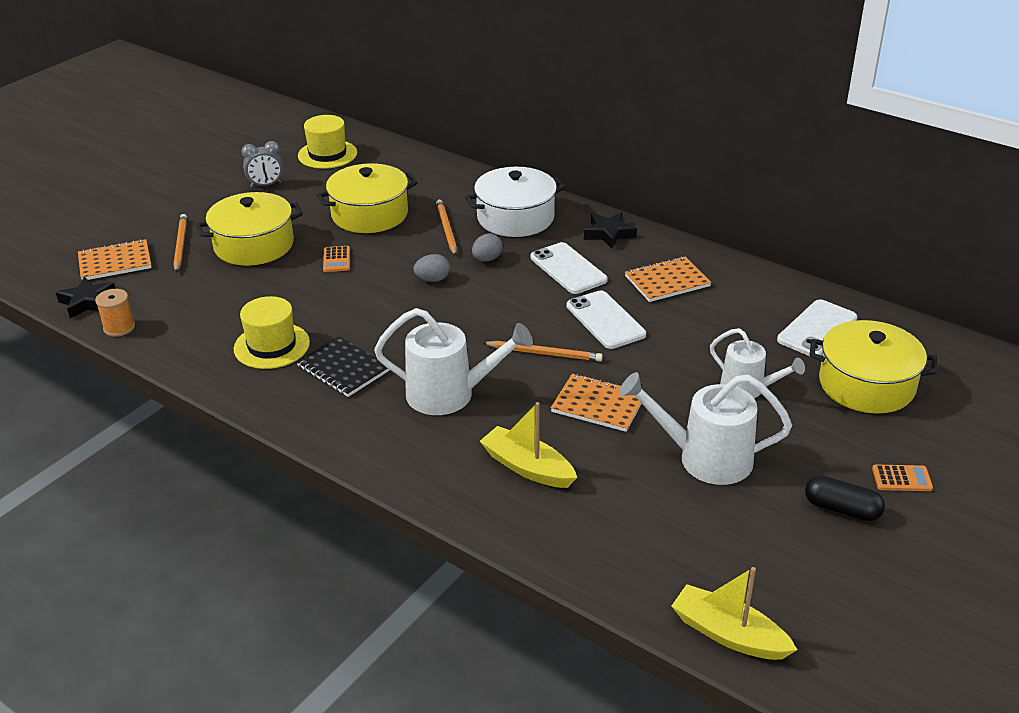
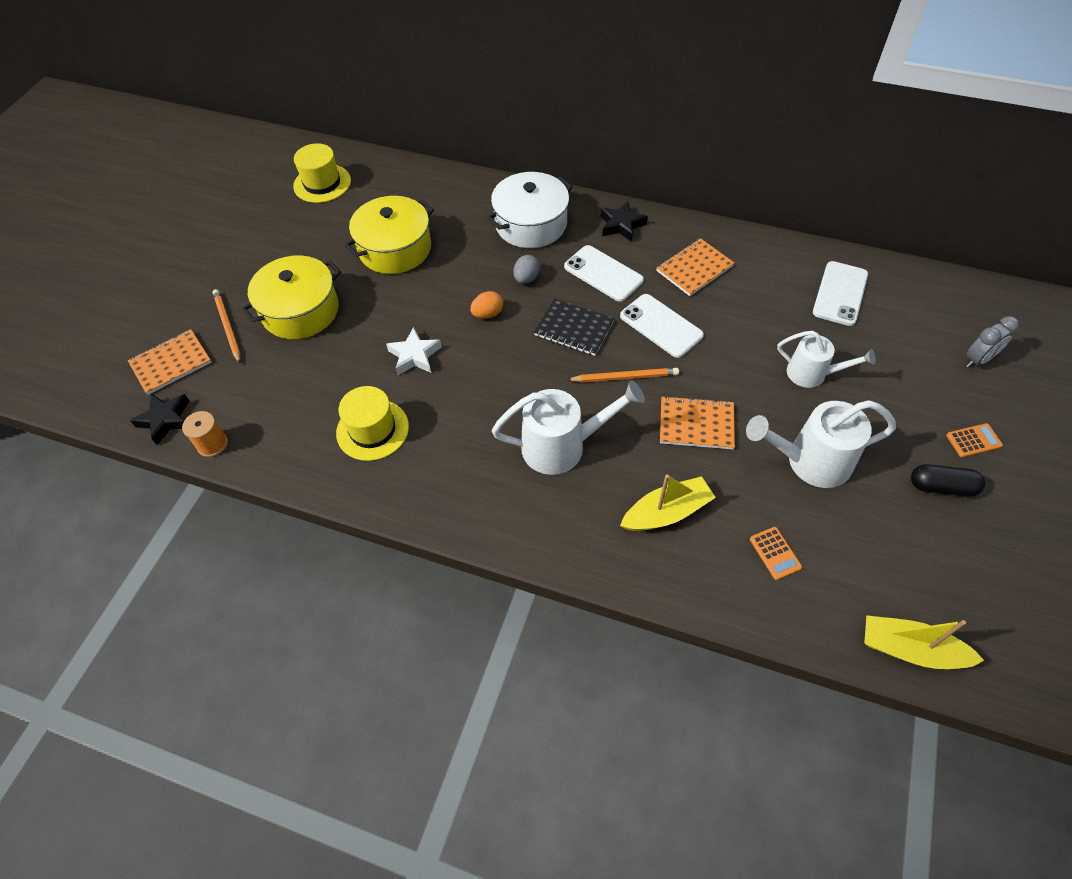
camera: 15 degrees left, 20 degrees up
grey clock [241,141,283,188] -> grey clock moved to [966,316,1019,368]
black notebook [296,336,390,397] -> black notebook moved to [534,299,615,356]
orange calculator [323,246,350,272] -> orange calculator moved to [750,527,802,580]
grey egg [413,254,450,282] -> orange egg [470,291,503,319]
orange pencil [436,200,457,256] -> none
yellow boat [480,402,577,488] -> yellow boat turned 135 degrees clockwise [620,475,716,531]
yellow pot [810,320,938,414] -> none
none -> white star [386,327,442,375]

